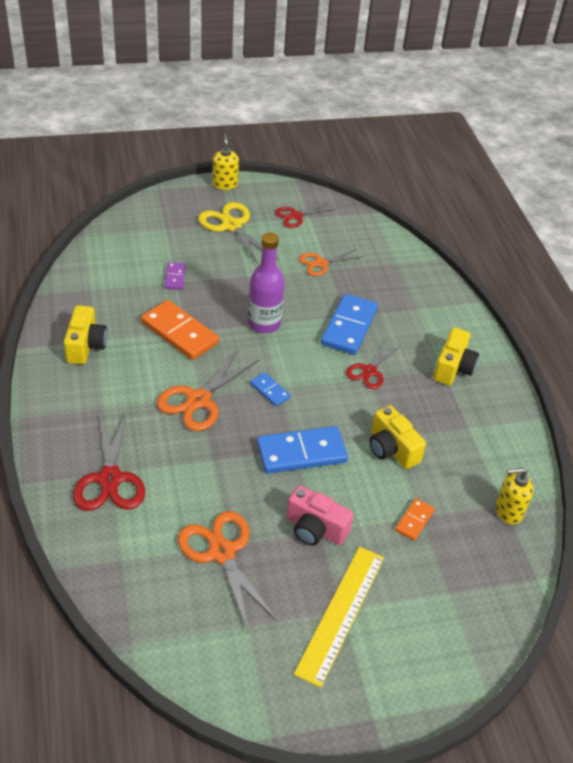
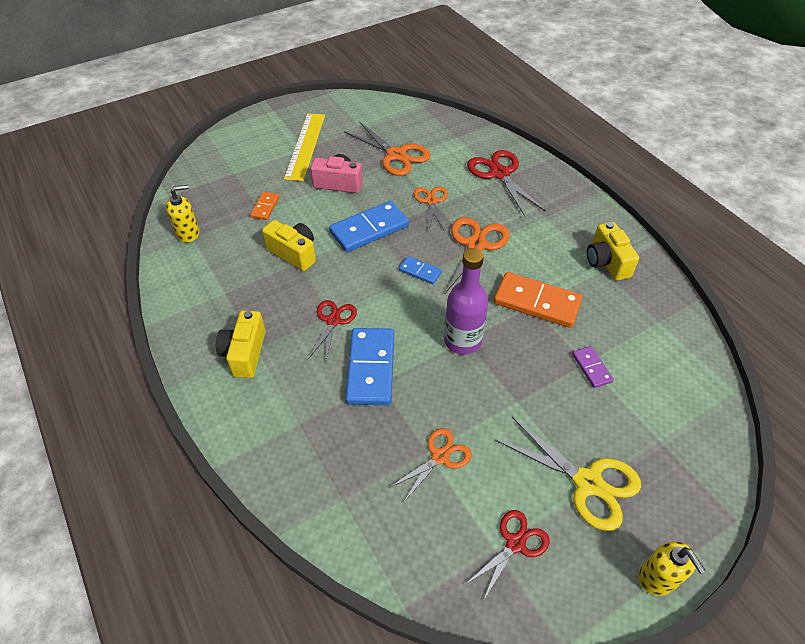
camera: 165 degrees right, 5 degrees up
none -> orange scissors [413,187,448,230]

